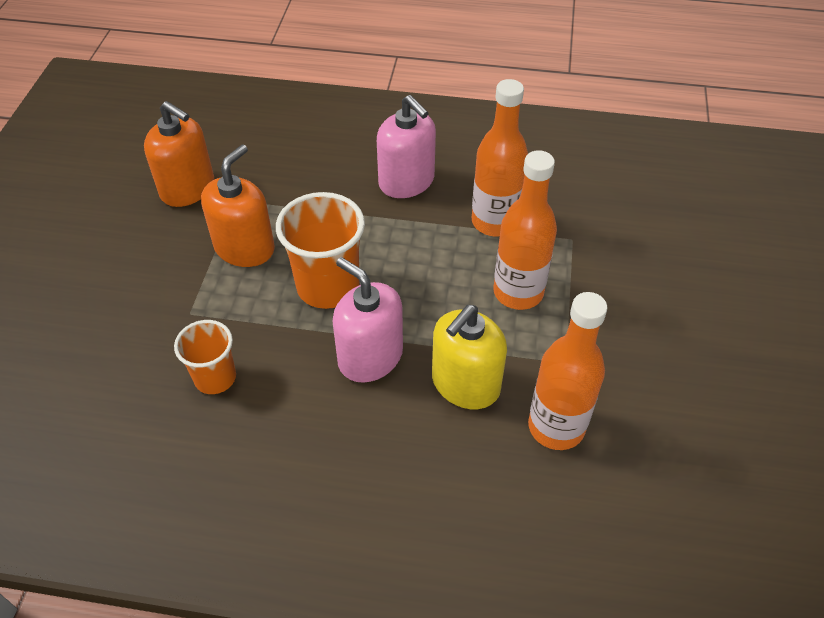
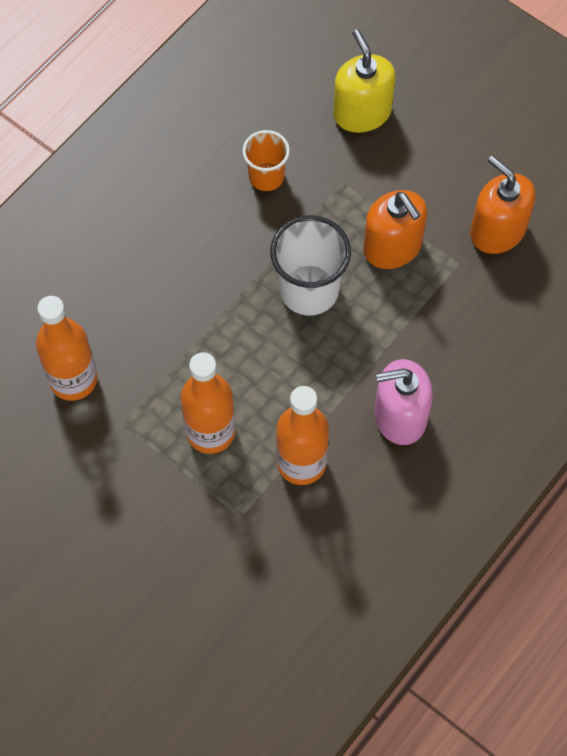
camera: 120 degrees right, 15 degrees up
orange soap dispenser [144,101,214,207] -> orange soap dispenser turned 75 degrees clockwise [470,155,536,254]
orange cup [276,192,365,309] -> white cup [270,215,351,316]
pink soap dispenser [333,257,403,383] -> none
yellow soap dispenser [432,305,507,409] -> yellow soap dispenser moved to [333,29,395,133]

